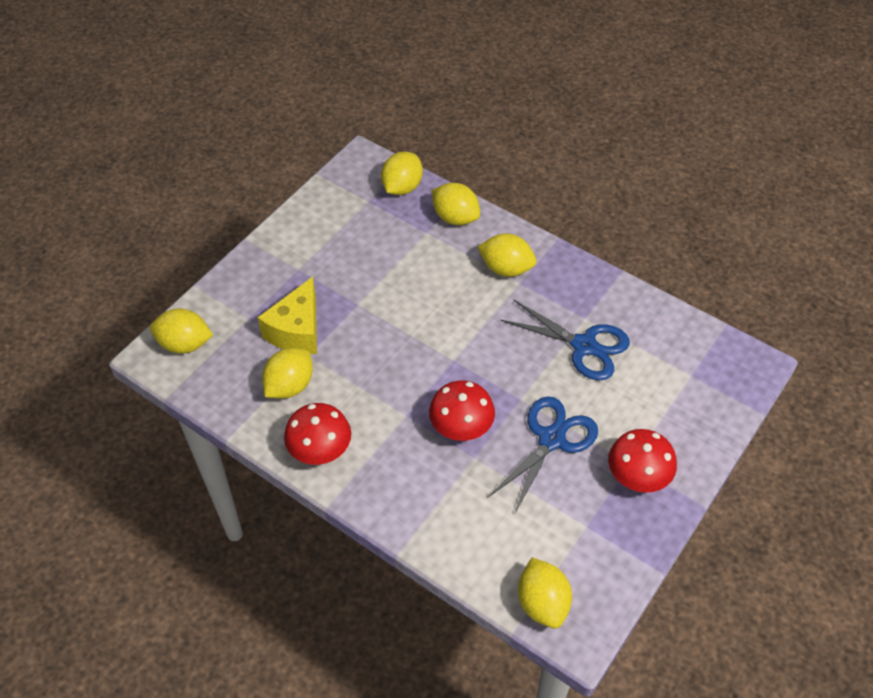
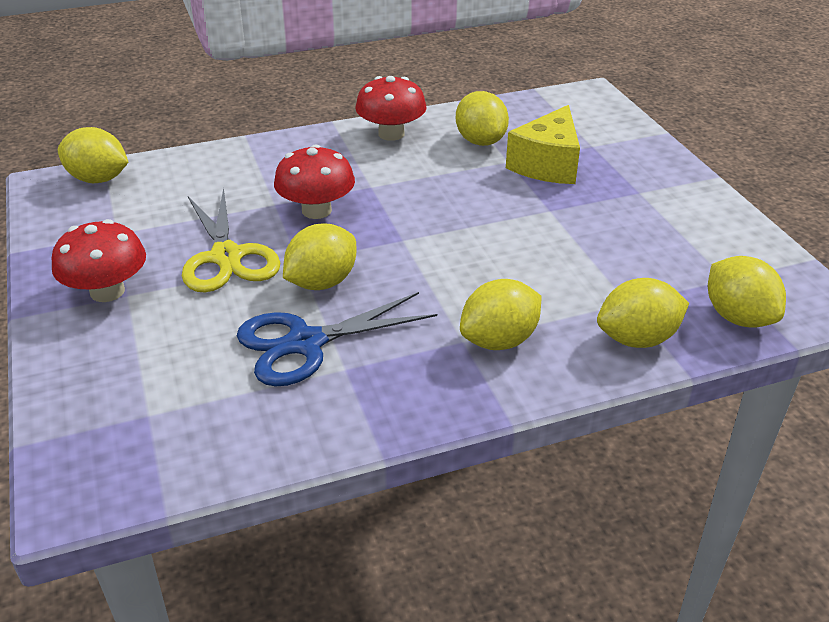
camera: 125 degrees right, 15 degrees down
yellow lemon [150,308,213,354] -> yellow lemon moved to [283,224,356,290]
yellow cheese [257,277,317,354] -> yellow cheese turned 120 degrees counterclockwise [506,105,580,184]
blue scissors [488,396,598,515] -> yellow scissors [182,188,280,292]

